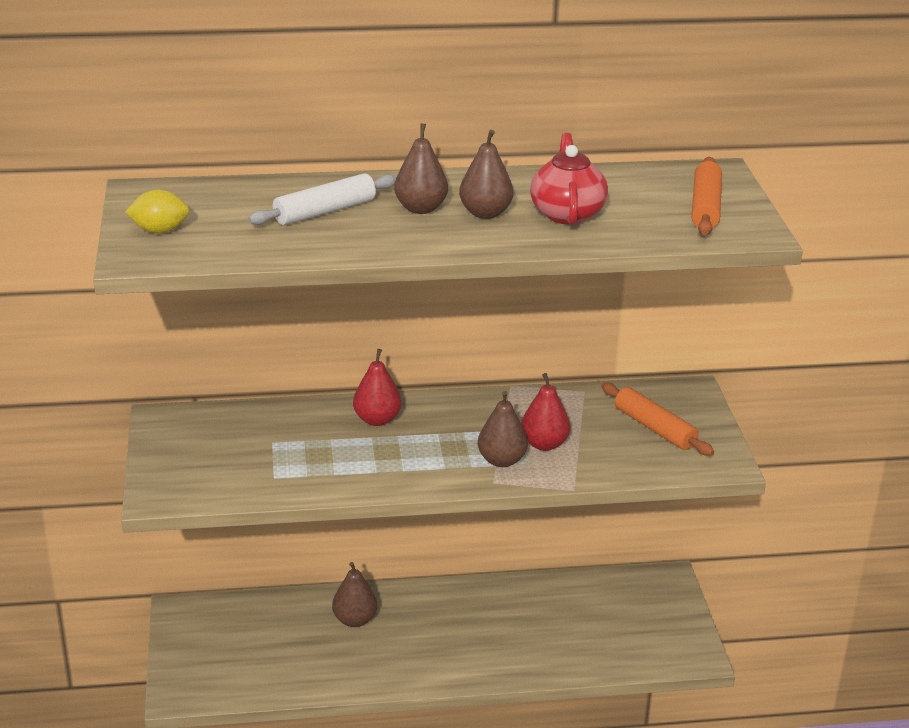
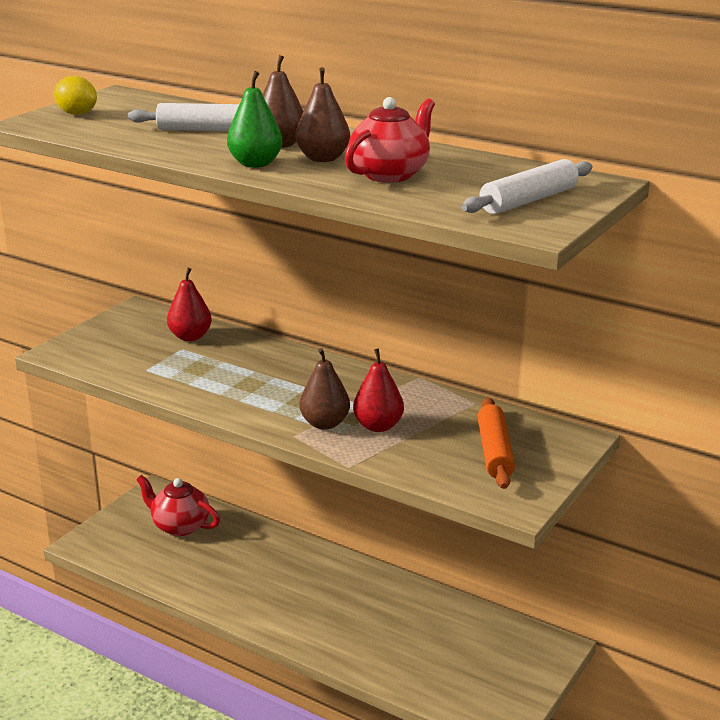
camera: 40 degrees right, 5 degrees down
brown pear [332,562,377,627] -> none
red pear [353,349,402,426] -> red pear moved to [167,268,212,341]
orange rolling pin [691,157,722,235] -> white rolling pin [462,159,593,214]
none -> red teapot [136,475,220,536]
none -> green pear [227,71,282,168]

